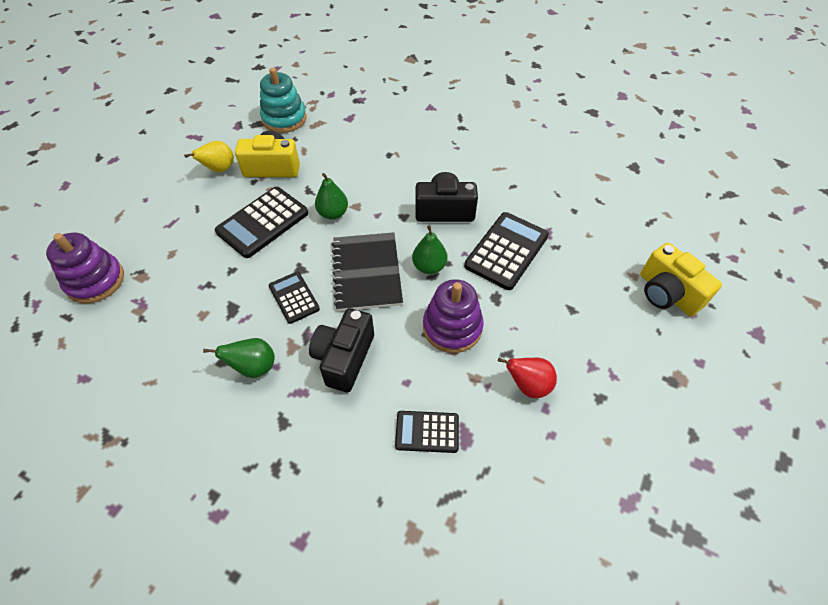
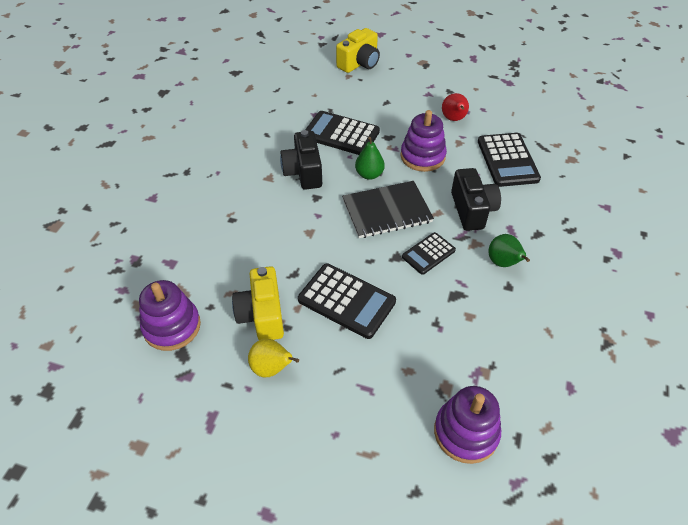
camera: 100 degrees left, 5 degrees down
turquoise stacking toy [260,68,307,133] -> purple stacking toy [139,280,201,351]
black camera [309,308,374,392] -> black camera turned 105 degrees counterclockwise [451,168,501,231]
green pear [315,173,348,220] -> none
black calculator [395,411,459,453] -> black calculator [478,133,541,187], size x1.68

